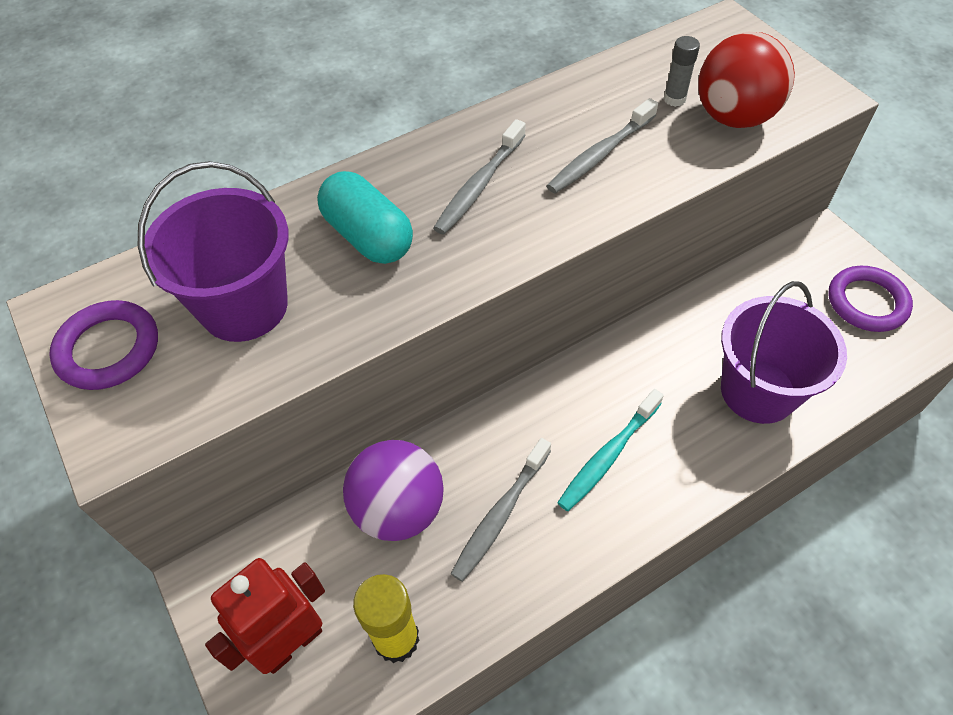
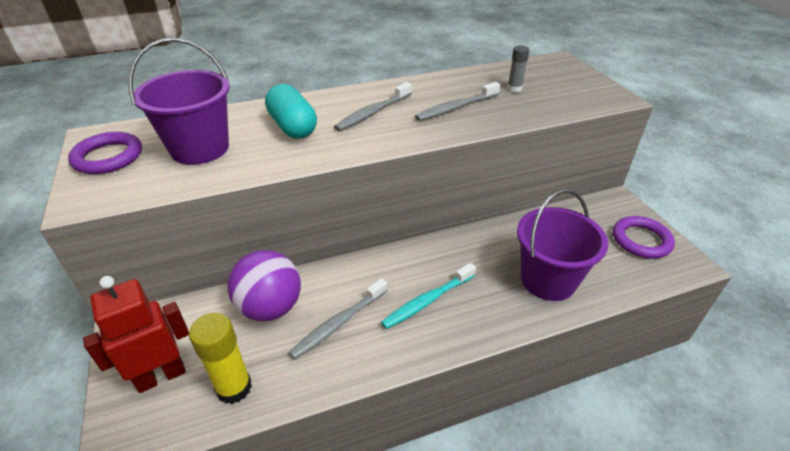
camera: 10 degrees right, 15 degrees down
red ball [699,32,795,128] -> none

